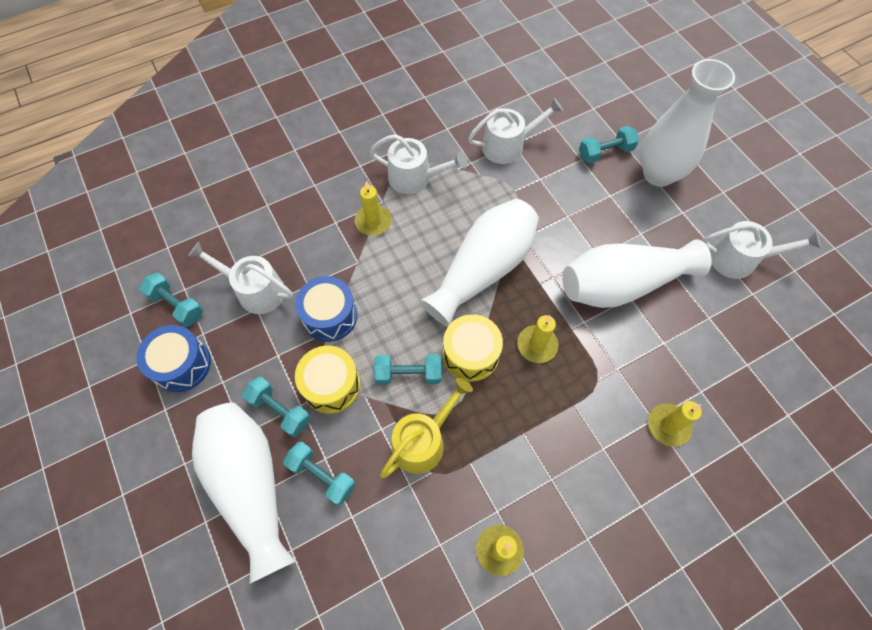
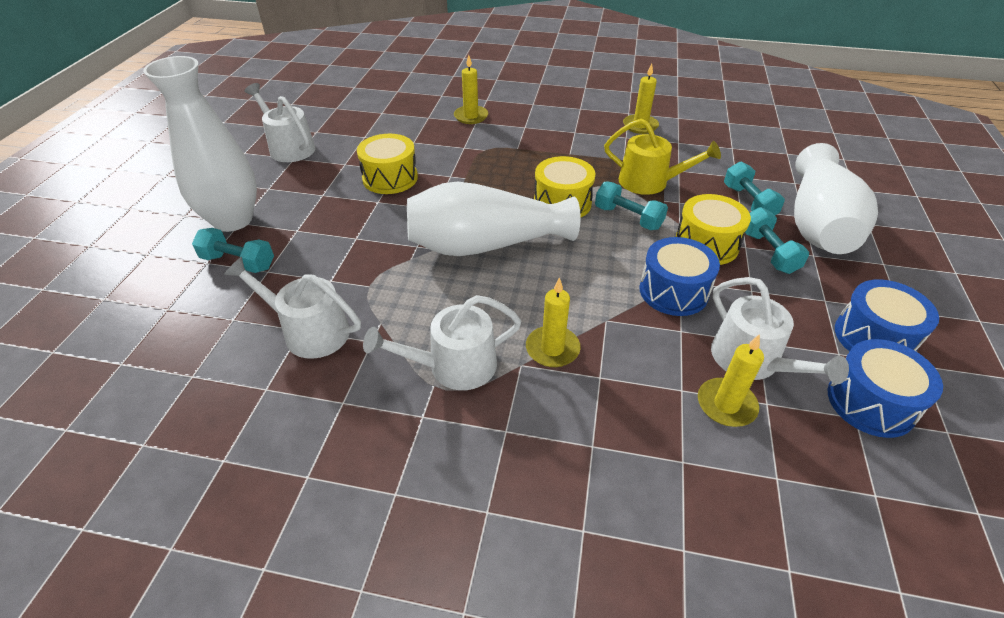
camera: 140 degrees left, 20 degrees down
turquoise dumbbell [140,273,203,327] -> blue drum [828,339,943,438]
white watering can [370,134,468,194] -> white watering can turned 75 degrees counterclockwise [363,295,521,390]
yellow watering can [380,378,473,478] -> yellow watering can turned 150 degrees counterclockwise [604,119,721,195]
yellow candle [517,315,558,363] -> yellow candle moved to [698,334,764,427]
white vase [562,239,712,308] -> yellow drum [357,134,418,194]

